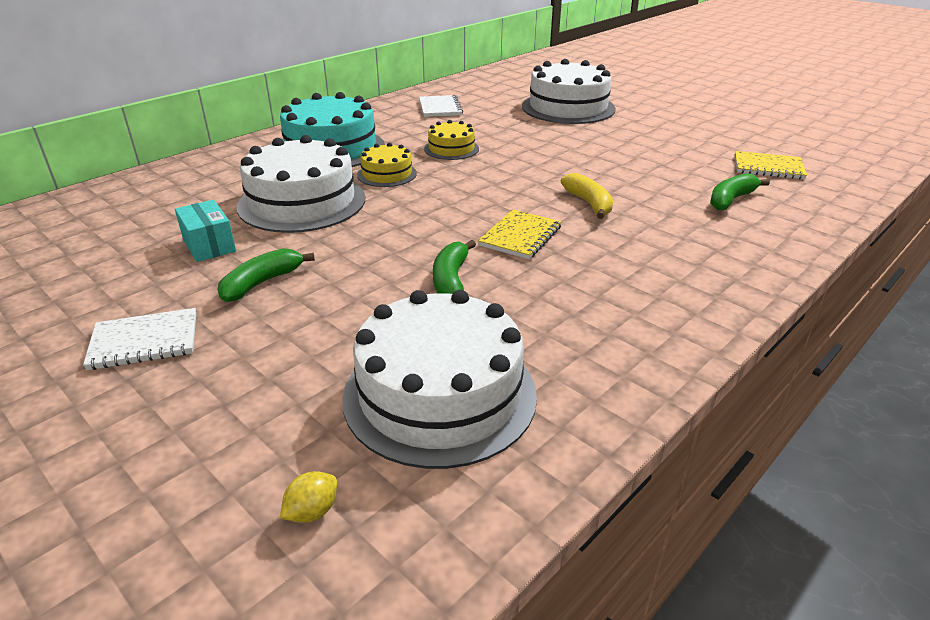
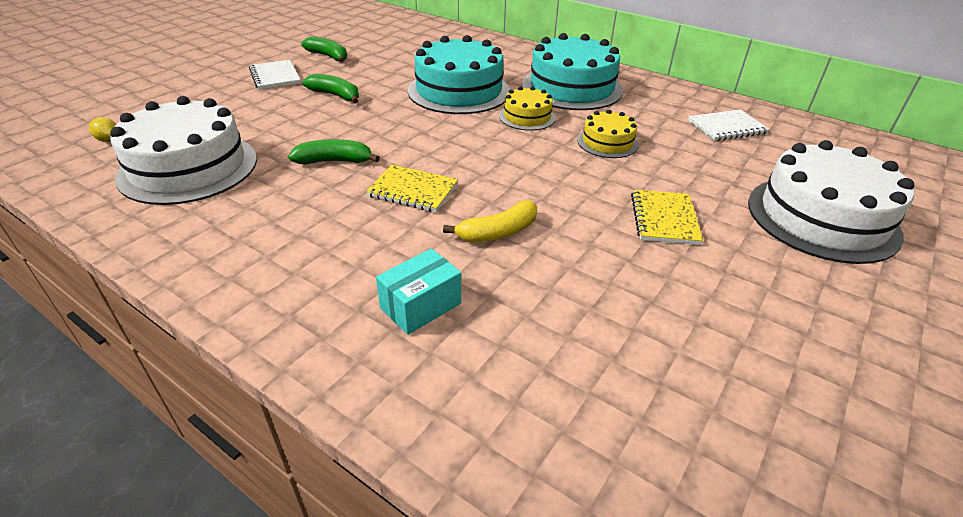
camera: 80 degrees right, 5 degrees up
turquoise box [175,200,236,262] -> turquoise box moved to [376,249,461,335]
white cake [237,135,365,233] -> turquoise cake [408,35,510,114]
green banana [710,173,770,211] -> green banana moved to [301,36,347,63]
yellow notebook [735,151,807,179] -> yellow notebook moved to [631,190,703,245]

